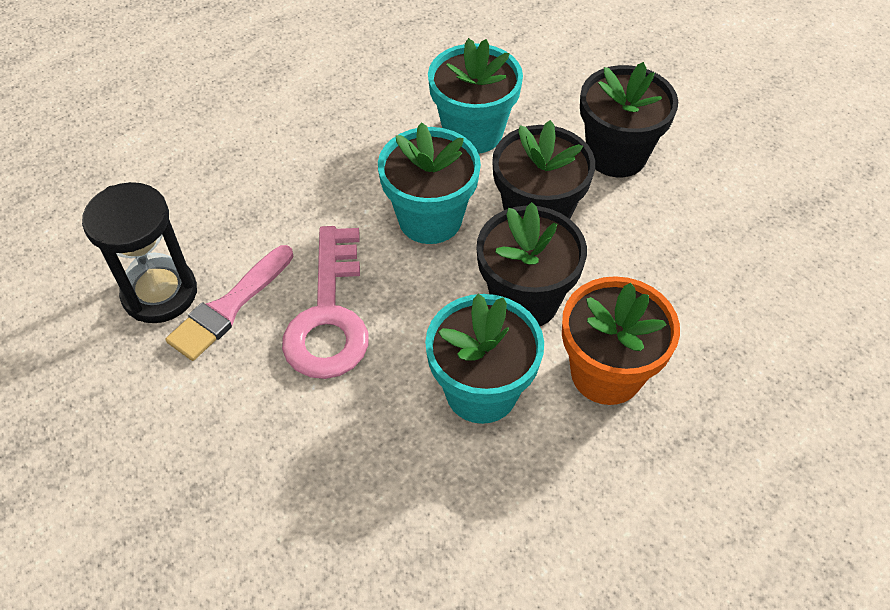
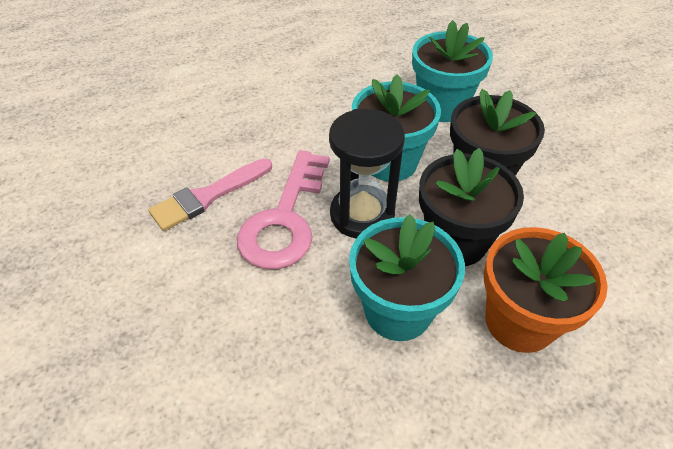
camera: 15 degrees right, 5 degrees down
black hourglass [82,182,197,323] -> black hourglass moved to [329,109,405,238]
black flower pot [580,62,678,177] -> none

